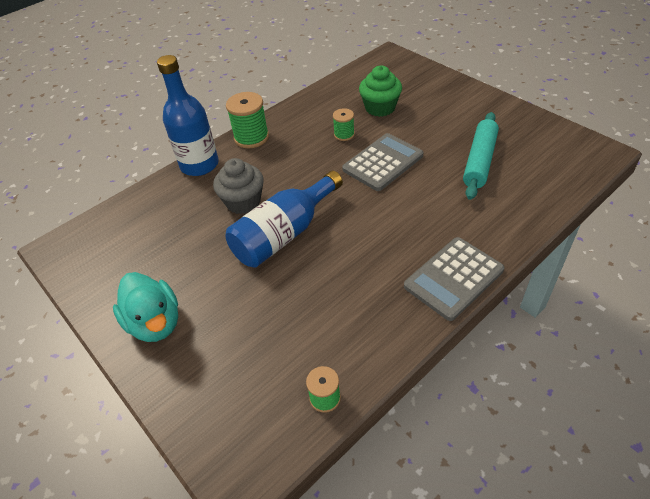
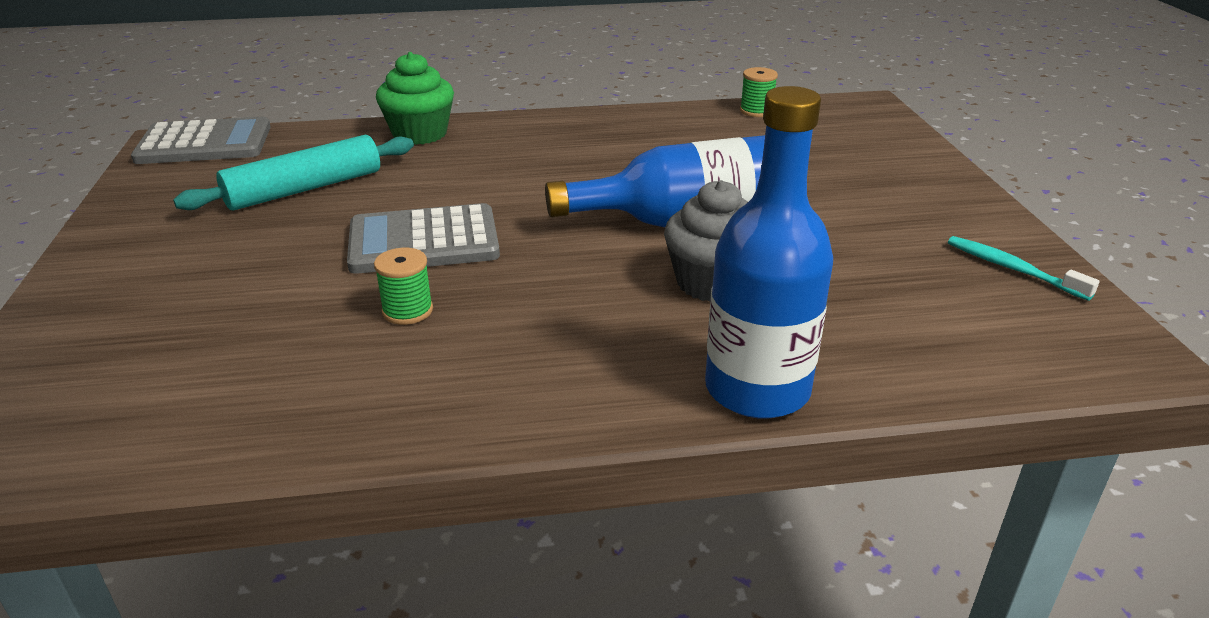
camera: 150 degrees left, 15 degrees down
turquoise duck [113,272,178,342] -> none
green spool [226,92,269,148] -> none
green cupcake [359,66,402,117] -> green cupcake moved to [376,52,454,145]
grey calculator [404,237,504,321] -> grey calculator moved to [131,117,271,164]
none -> turquoise toothbrush [948,236,1100,301]

